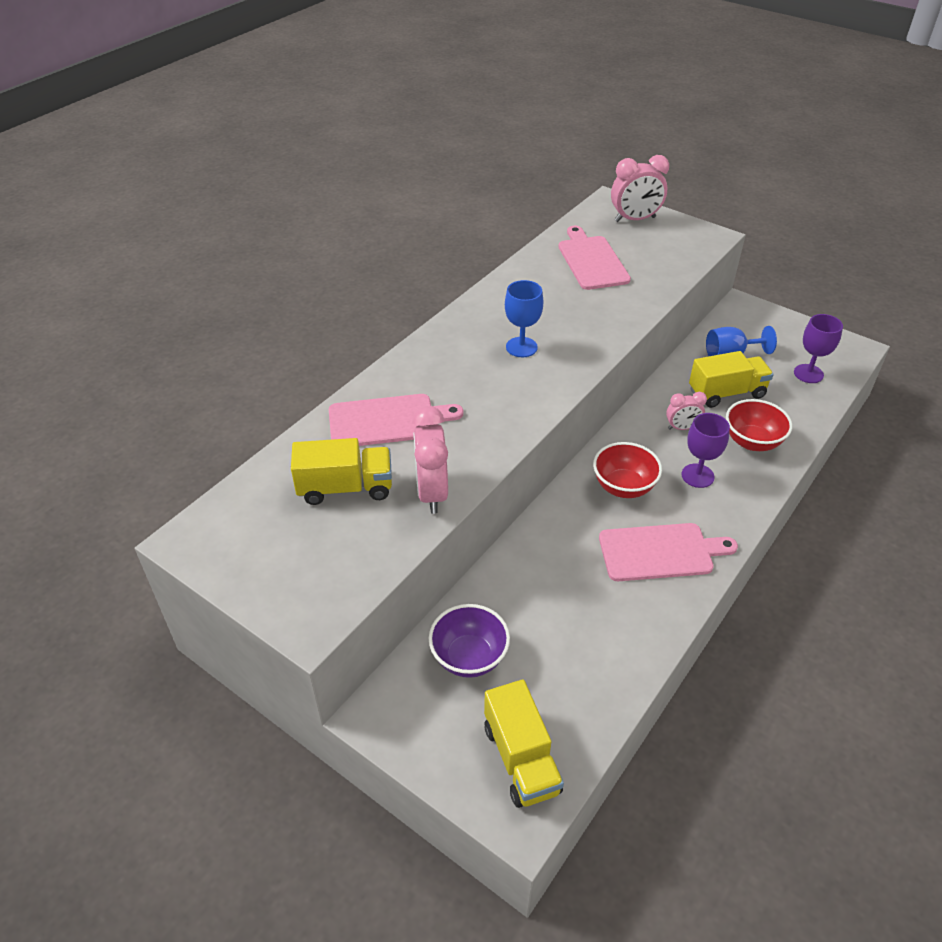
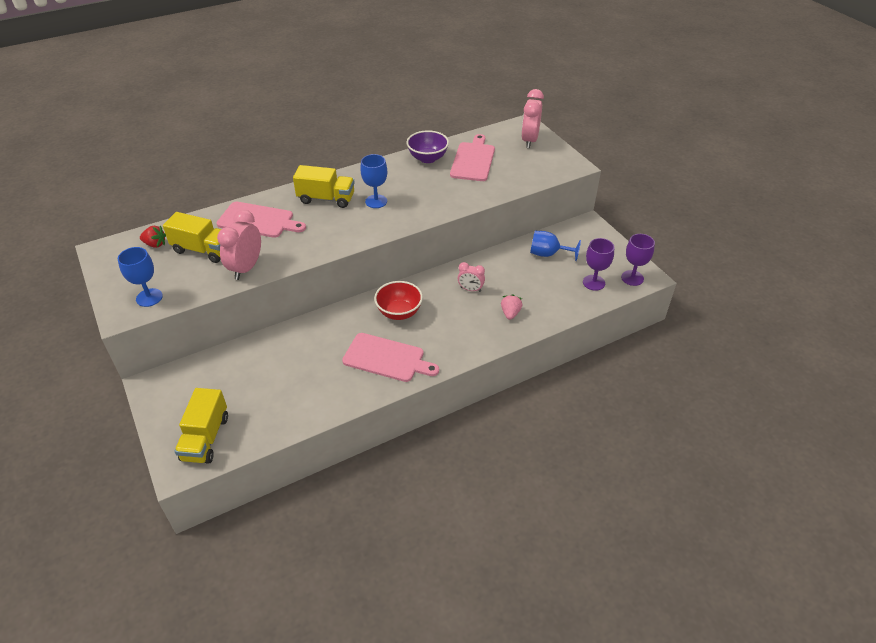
camera: 25 degrees right, 0 degrees up
purple bowl [429,604,510,678] -> purple bowl moved to [406,130,449,163]
pink clock [611,155,669,222] -> pink clock turned 90 degrees clockwise [521,89,544,148]
purple goblet [681,413,730,488] -> purple goblet moved to [621,234,655,286]
yellow truck [689,351,774,408] -> yellow truck moved to [293,165,355,208]
red bowl [726,399,793,451] -> pink strawberry [501,294,522,320]
none -> blue goblet [118,247,163,307]
none -> red strawberry [140,226,166,248]

